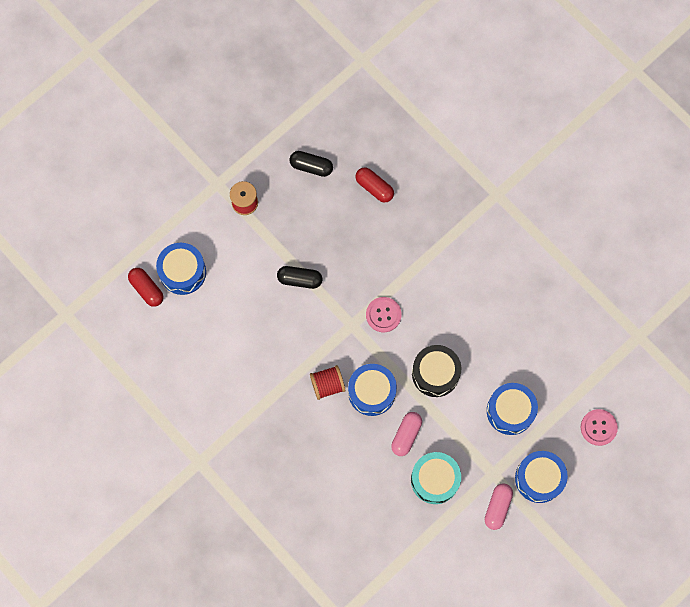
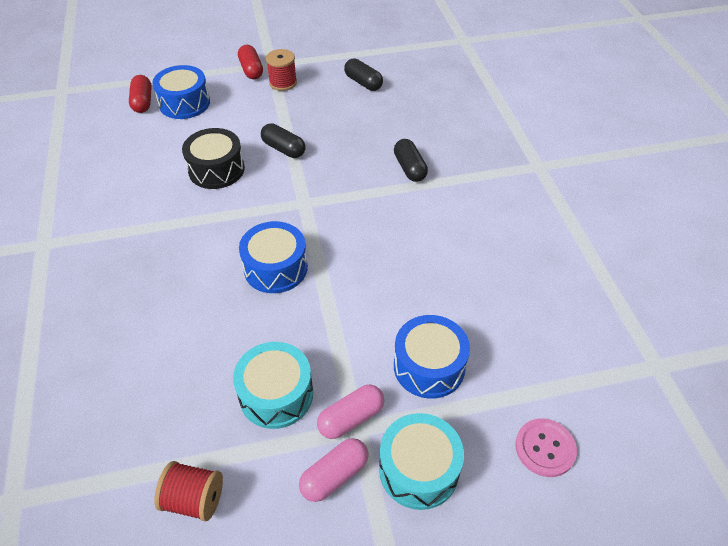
camera: 30 degrees right, 25 degrees down
red spool [310,365,345,400] -> red spool moved to [154,461,223,522]
red capsule [355,167,394,203] -> red capsule moved to [238,45,263,79]
pink button [366,297,402,332] -> none
pink capsule [391,412,422,456] -> pink capsule moved to [317,385,384,439]
black drum [412,345,461,397] -> black drum moved to [182,128,245,189]
blue drum [515,451,568,503] -> turquoise drum [379,413,464,510]
none -> black capsule [394,139,428,182]

